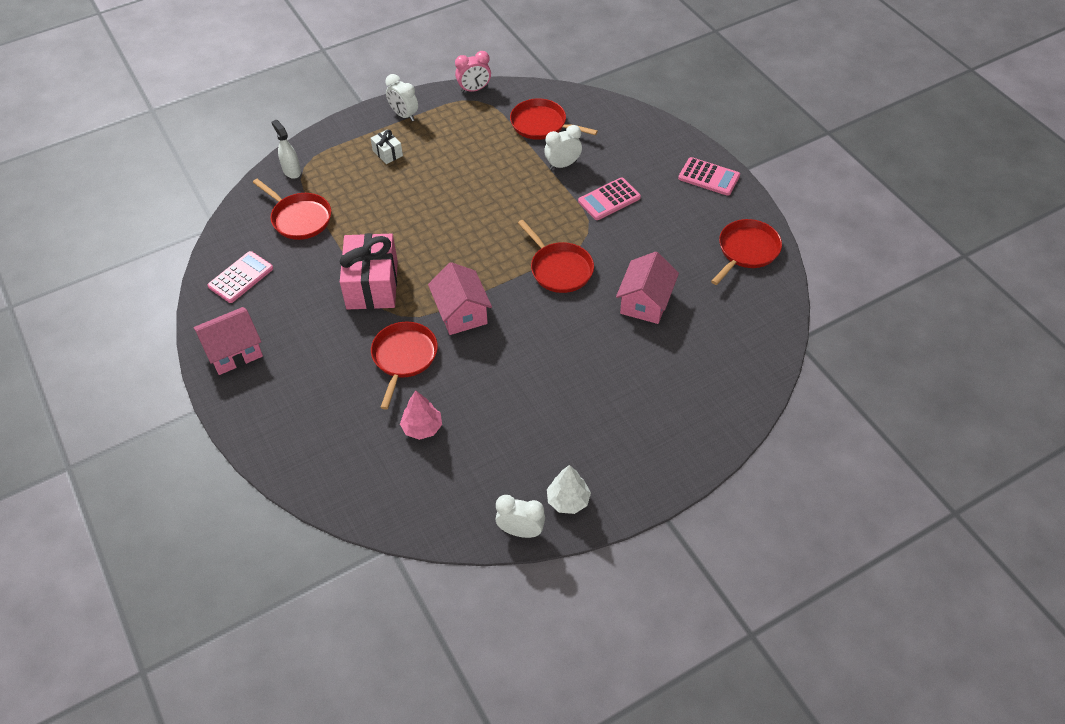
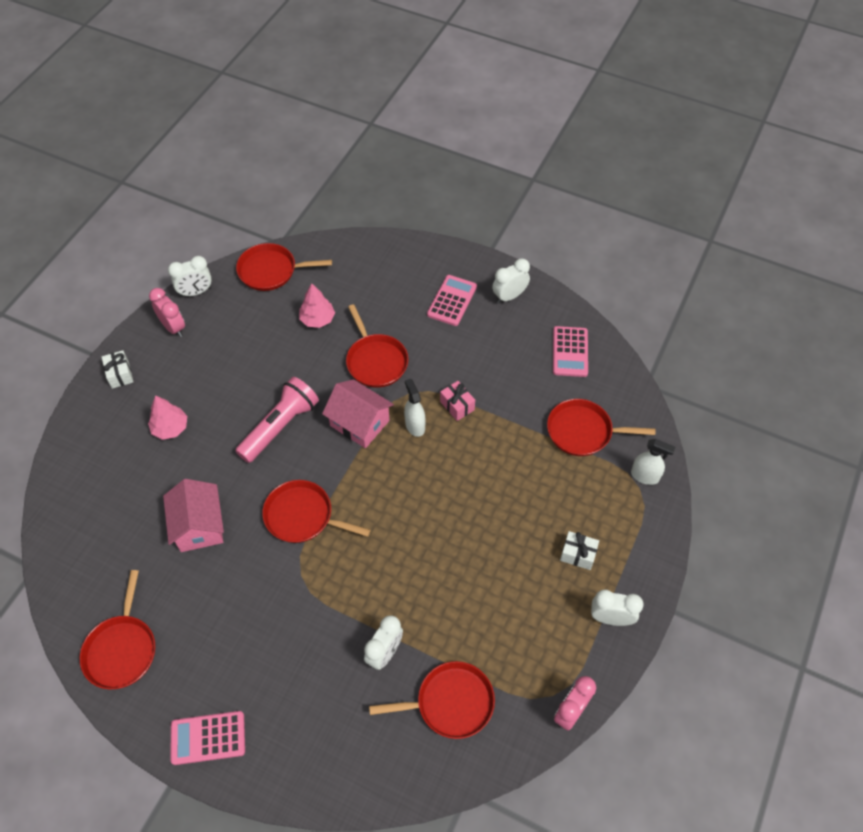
camera: 145 degrees right, 5 degrees up
pink house [194,307,263,375] -> white clock [492,258,530,303]
pink gift [339,233,398,310] -> pink gift [440,381,475,421], size x0.46
white tree [547,465,591,514] -> pink clock [149,288,185,337]
pink calculator [578,178,641,220] -> pink calculator moved to [427,275,477,326]
none -> white gift [102,350,134,389]
none -> pink tree [148,395,187,440]
none -> pink flashlight [235,377,319,463]
none -> red pan [236,243,332,291]
none -> white spray bottle [404,379,425,437]

